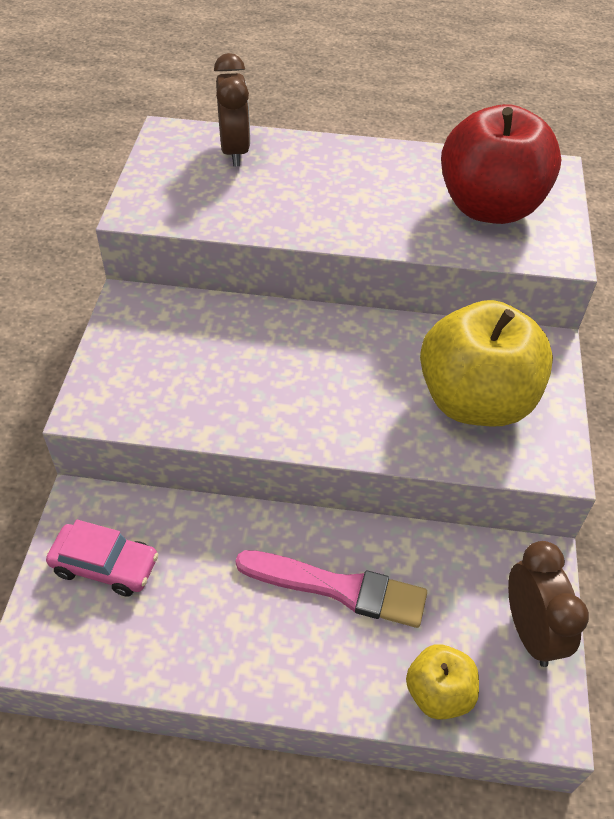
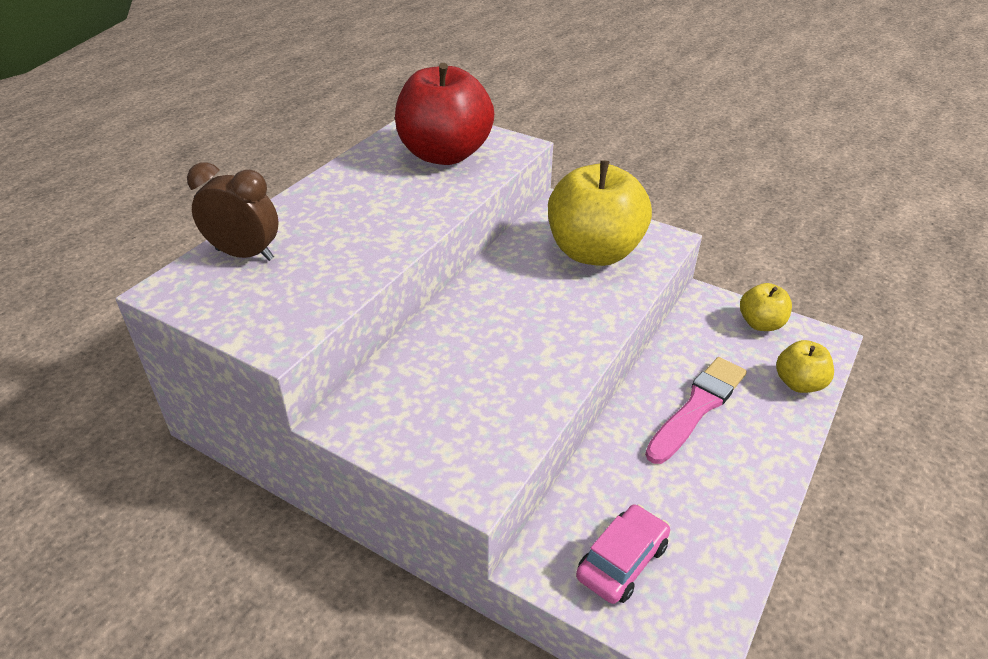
camera: 65 degrees left, 10 degrees down
brown clock [508,541,589,667] -> yellow apple [740,283,792,331]

